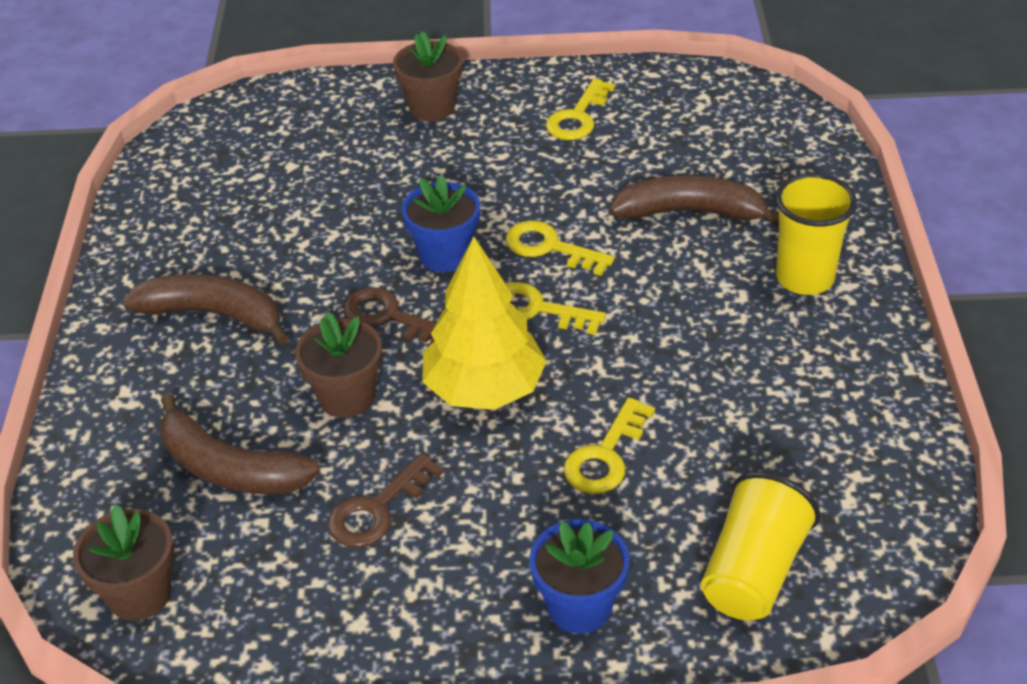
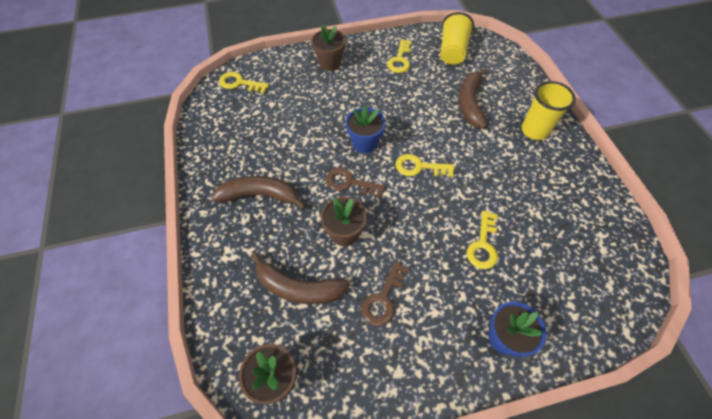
camera: 15 degrees left, 15 degrees up
yellow tree [422,236,547,410] -> none
yellow key [505,220,615,276] -> yellow key moved to [219,72,269,94]
brown banana [609,176,779,227] -> brown banana turned 75 degrees counterclockwise [459,68,488,128]
yellow cup [701,472,820,621] -> yellow cup moved to [440,12,474,65]

